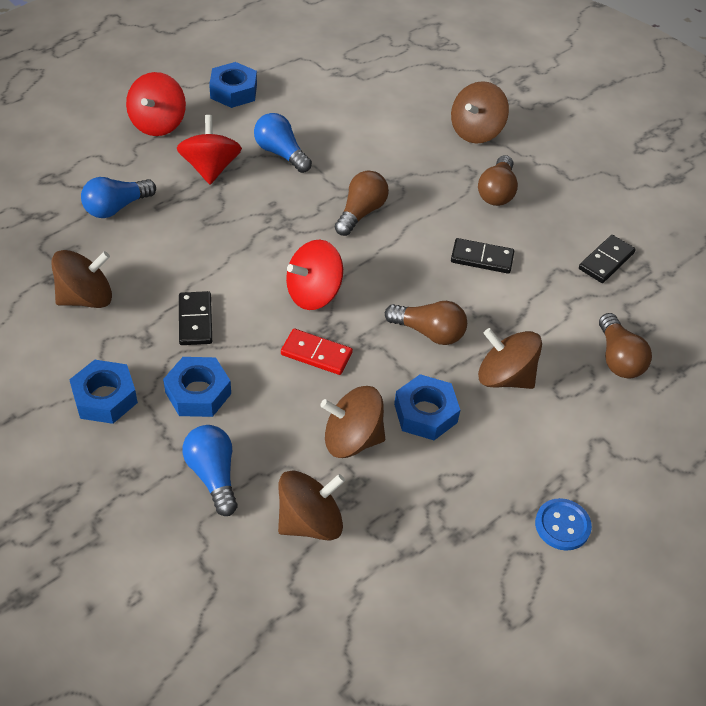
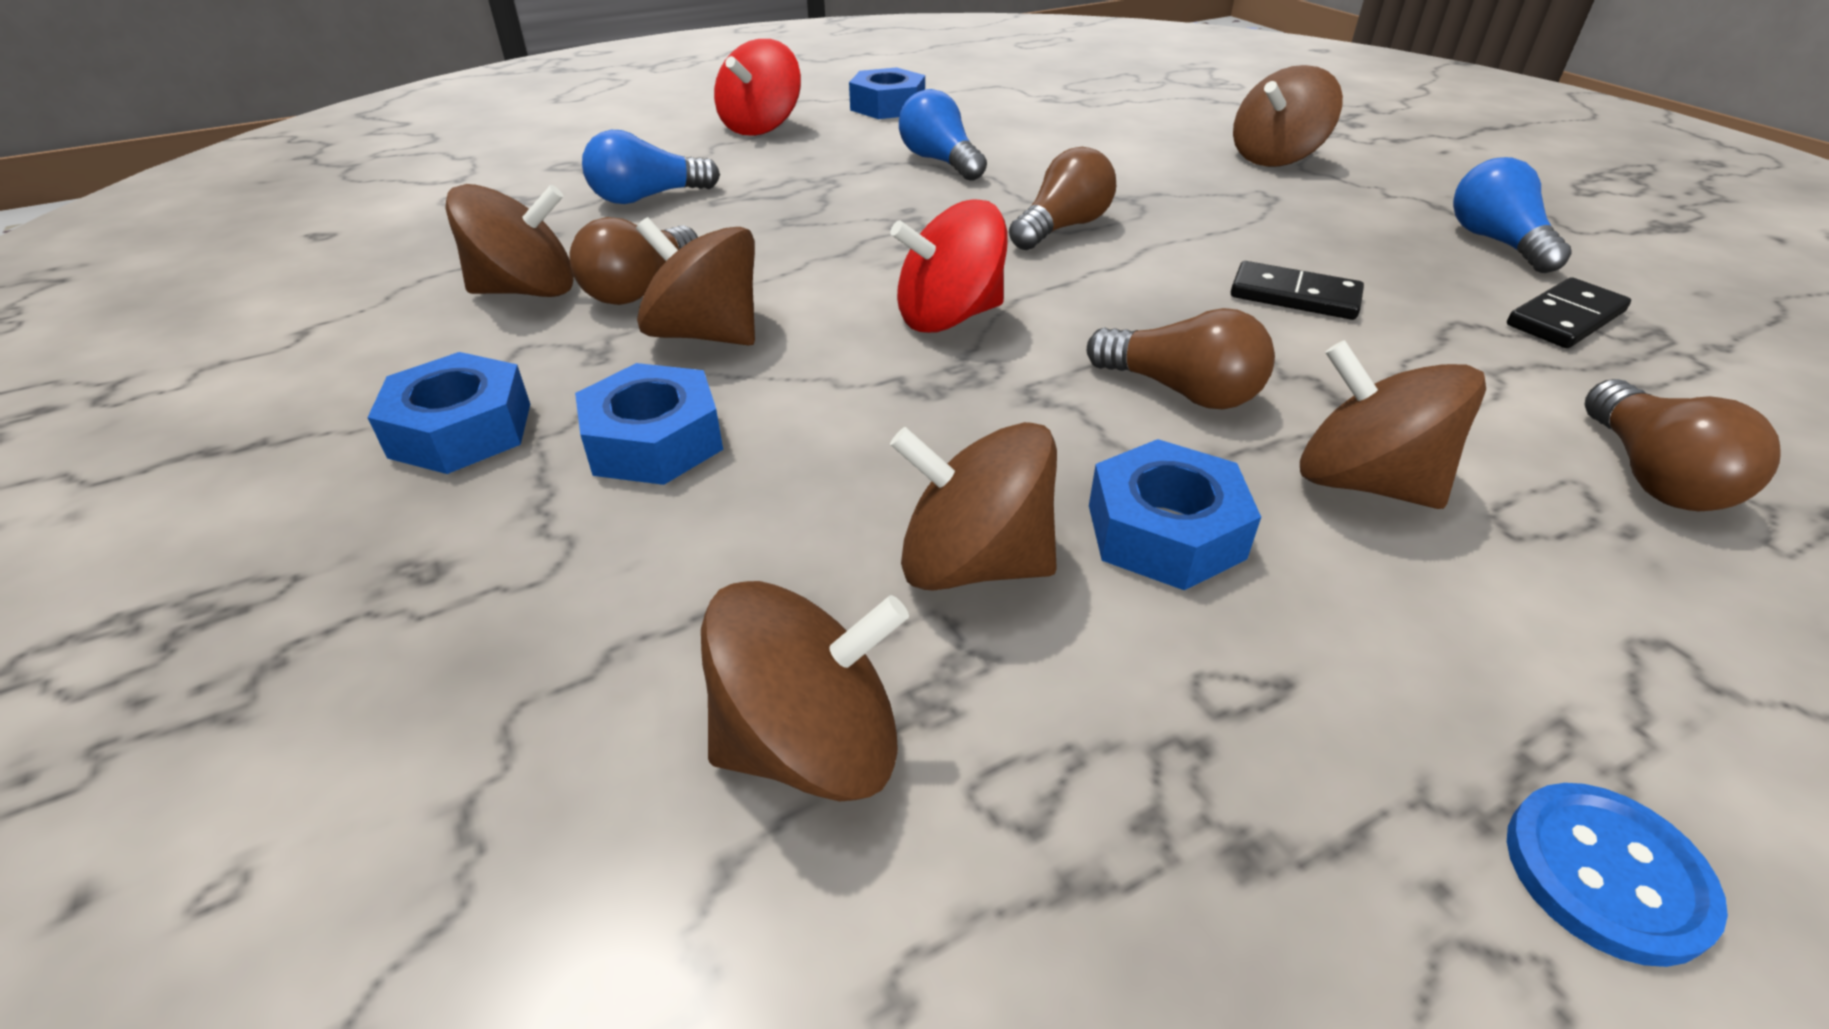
camera: 15 degrees right, 10 degrees down
red spinning top [177,115,242,184] -> none
black domino [179,291,212,345] -> brown spinning top [636,217,755,346]
blue light bulb [182,425,238,516] -> blue light bulb moved to [1453,157,1571,273]
red domino [281,329,353,375] -> none
brown light bulb [478,155,518,206] -> brown light bulb moved to [569,217,698,305]

